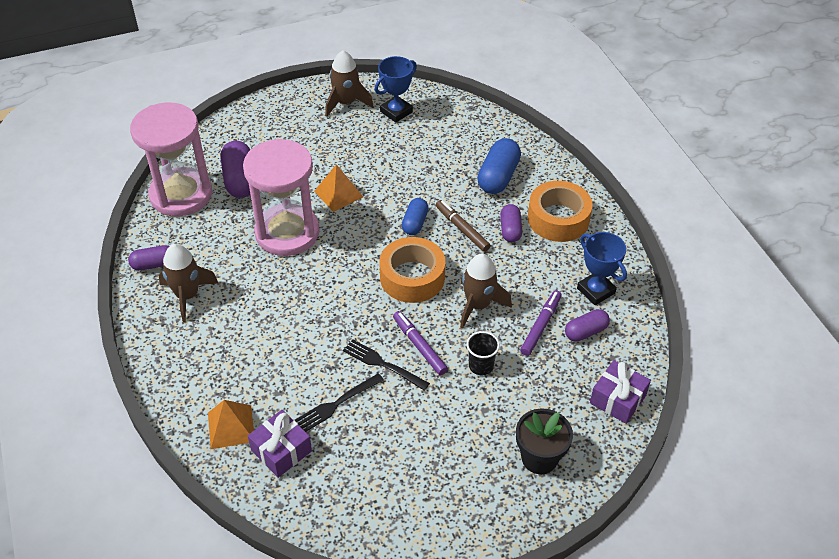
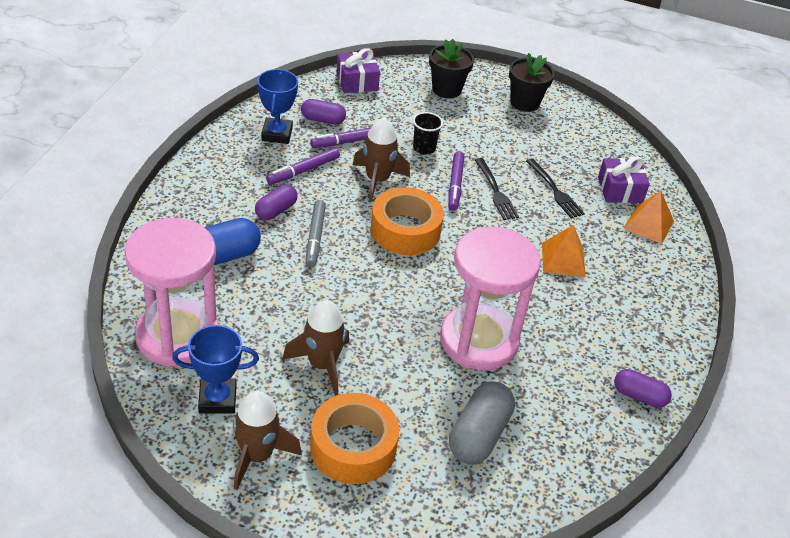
camera: 145 degrees left, 5 degrees down
pink hourglass [130,102,212,217] -> pink hourglass moved to [125,218,219,367]
brown rocket [159,244,218,322] -> brown rocket moved to [282,300,349,396]
purple capsule [220,141,251,198] -> grey capsule [449,381,515,464]
black fork [294,373,384,432] -> black fork turned 60 degrees clockwise [526,158,585,218]
orange pyramid [314,164,363,212] -> orange pyramid moved to [542,225,586,277]
blue capsule [402,198,429,235] -> none
brown marker [436,200,491,252] -> grey marker [306,200,326,267]
orange tape [528,181,593,242] -> orange tape moved to [310,393,399,484]
none -> purple marker [266,148,340,185]
none -> black flower pot [509,53,555,112]

